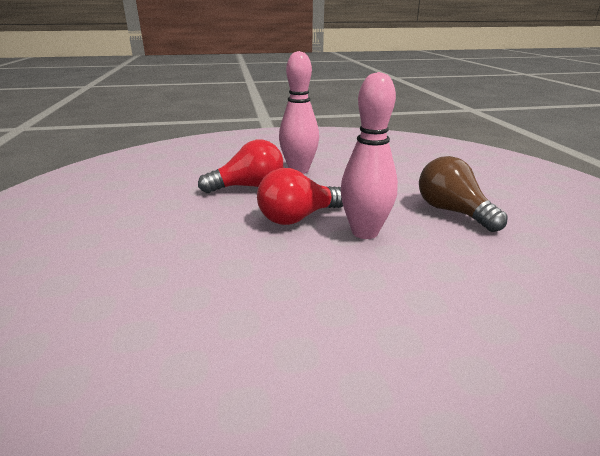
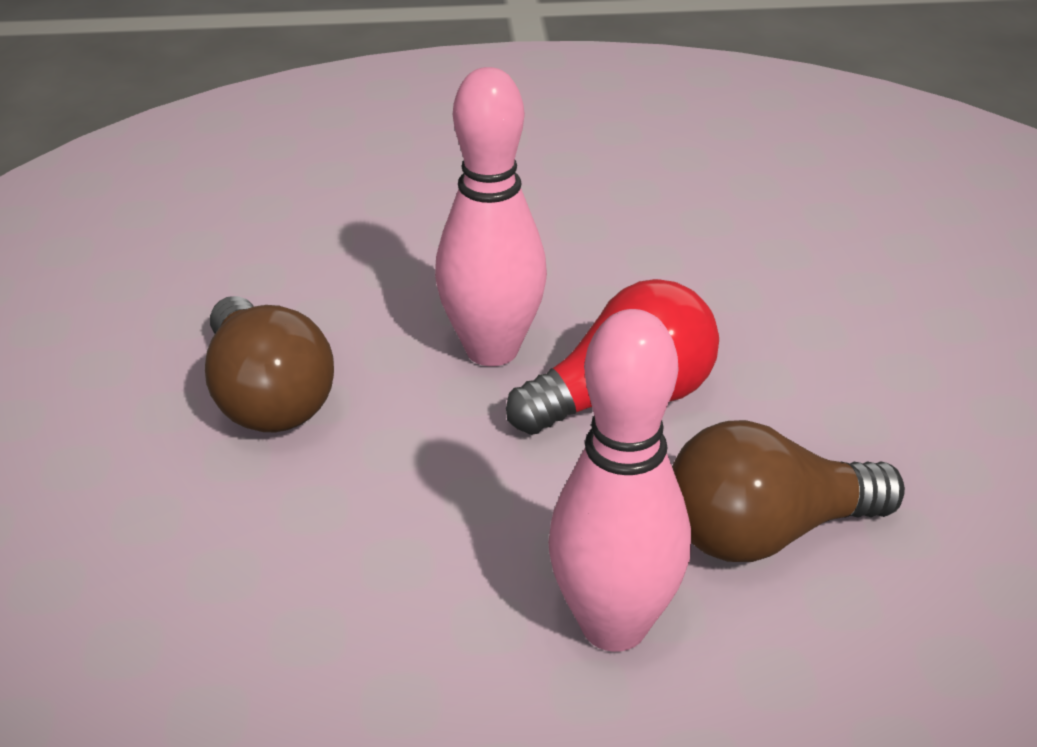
camera: 175 degrees left, 10 degrees up
red light bulb [198,140,283,193] -> brown light bulb [672,420,905,562]

